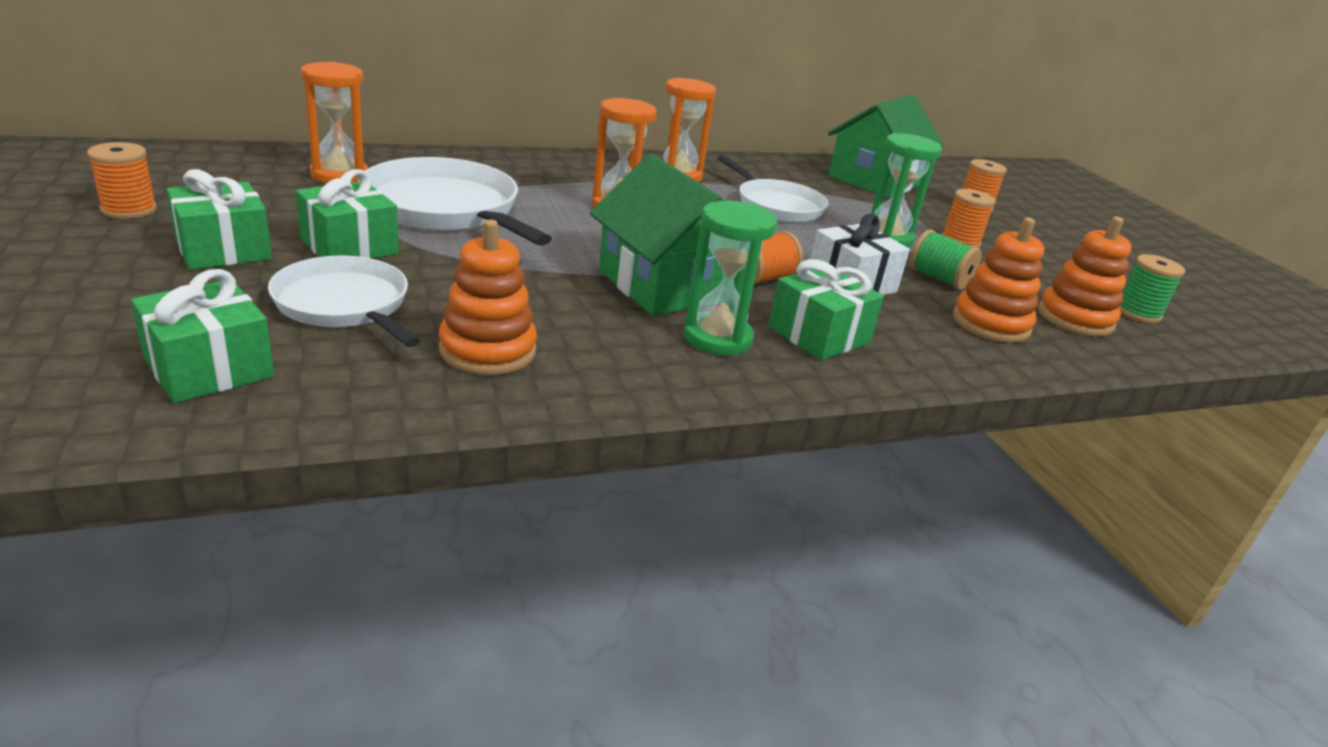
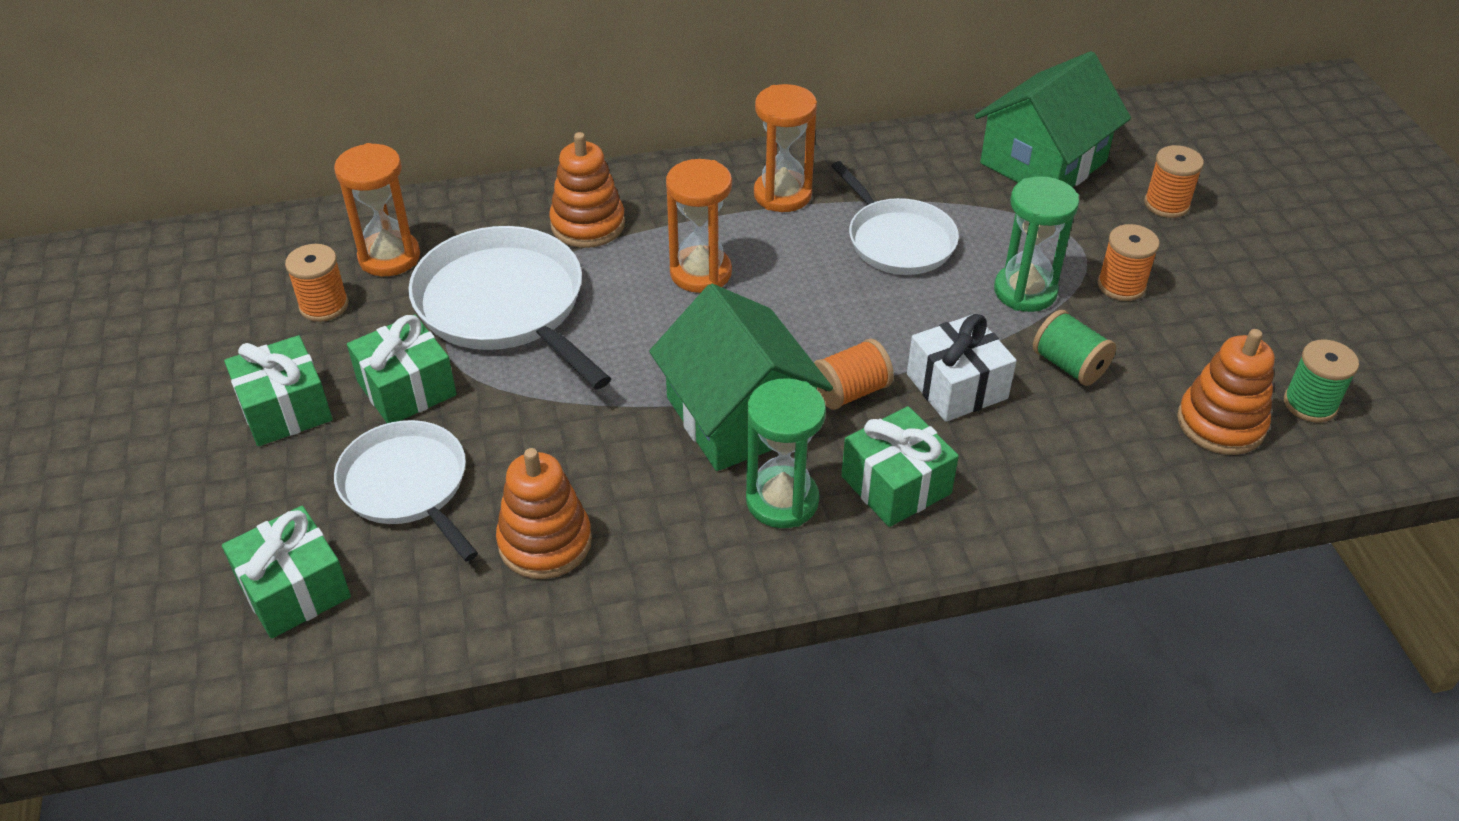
camera: 10 degrees right, 15 degrees up
orange spool [87,142,157,219] -> orange spool moved to [285,244,348,322]
orange stacking toy [953,218,1044,343] -> orange stacking toy moved to [549,132,625,248]

